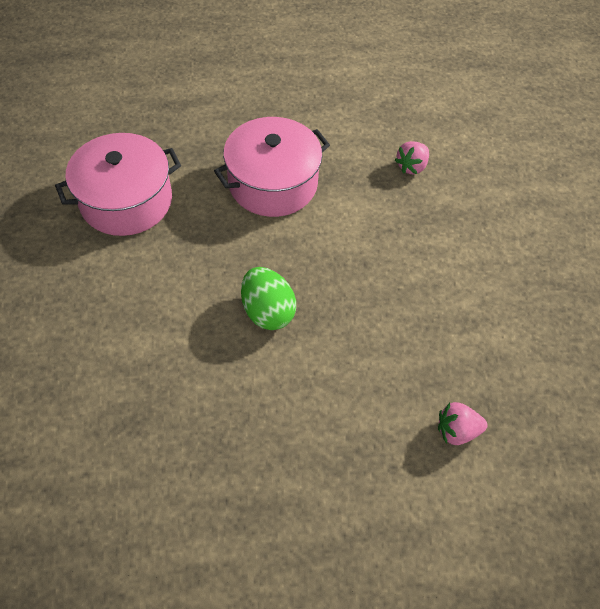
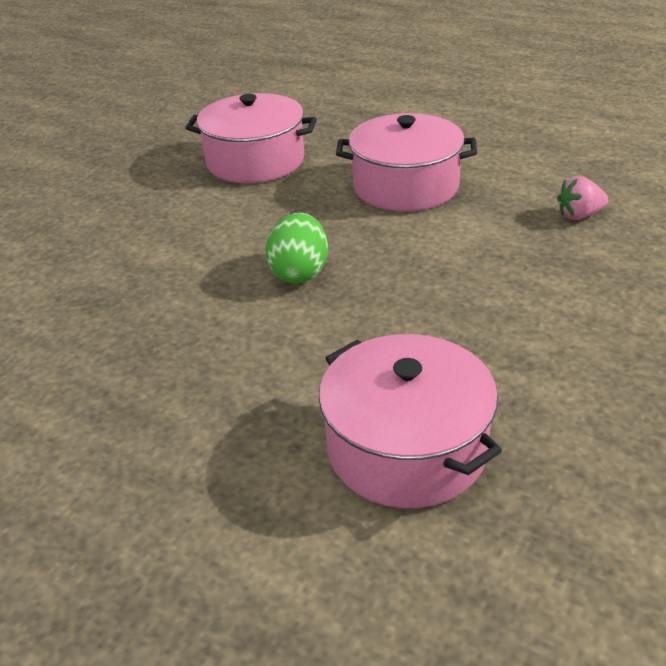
camera: 40 degrees right, 20 degrees down
pink strawberry [438,402,488,445] -> pink pot [319,334,502,508]

